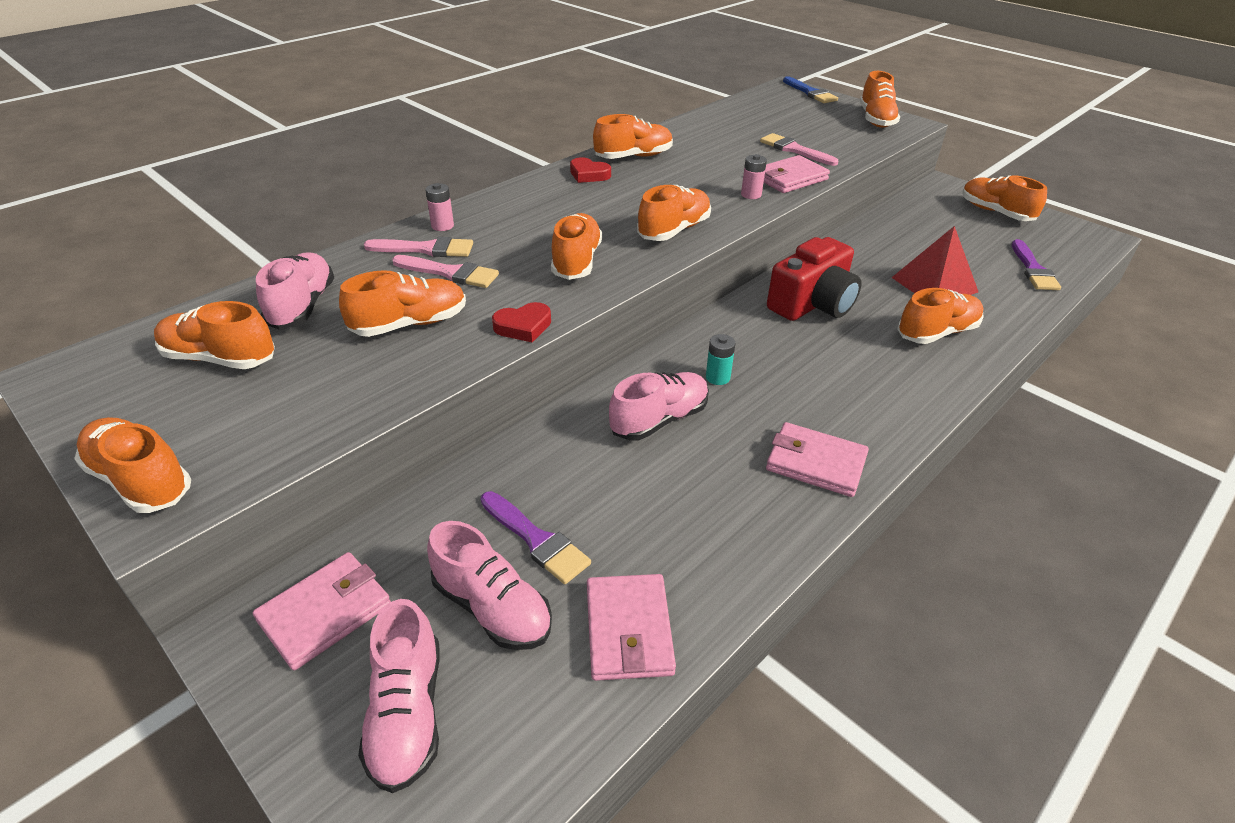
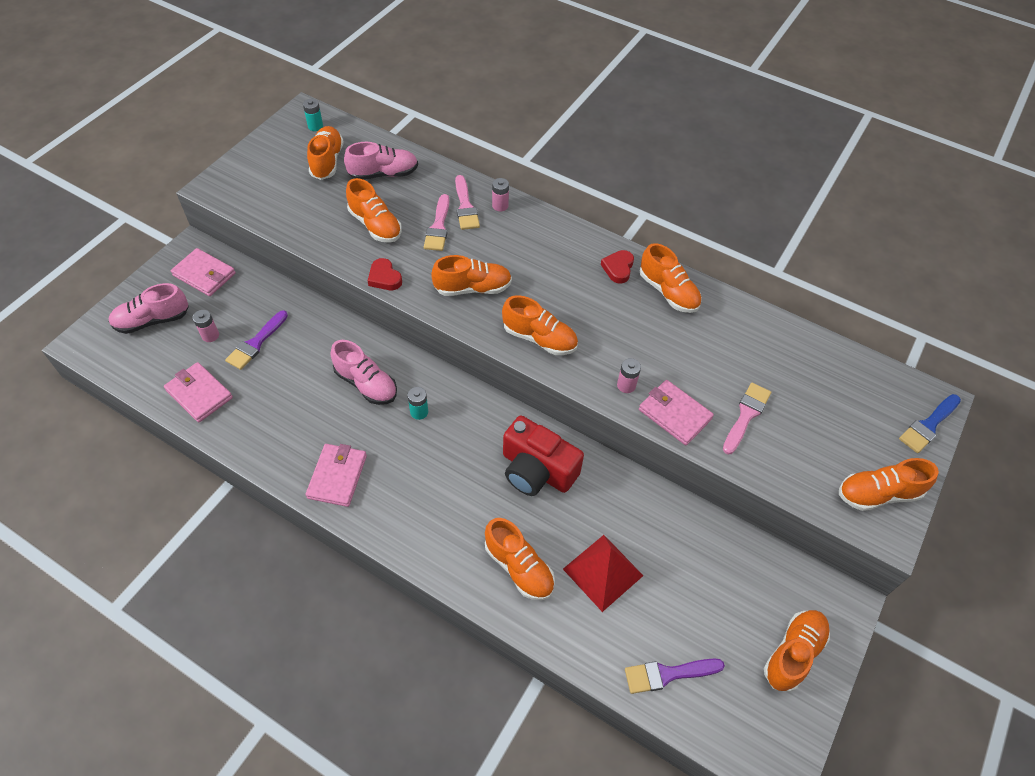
camera: 75 degrees right, 15 degrees up
orange shoe [74,417,191,513] -> none
pink shoe [427,521,552,650] -> pink battery [193,310,219,342]
pink wallet [587,574,676,681] -> pink wallet turned 60 degrees clockwise [164,362,233,422]
none -> turquoise battery [303,99,323,131]

